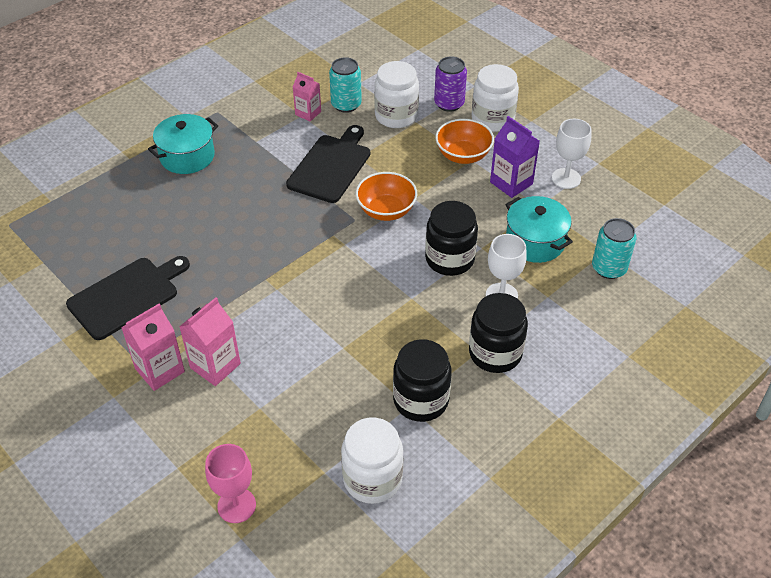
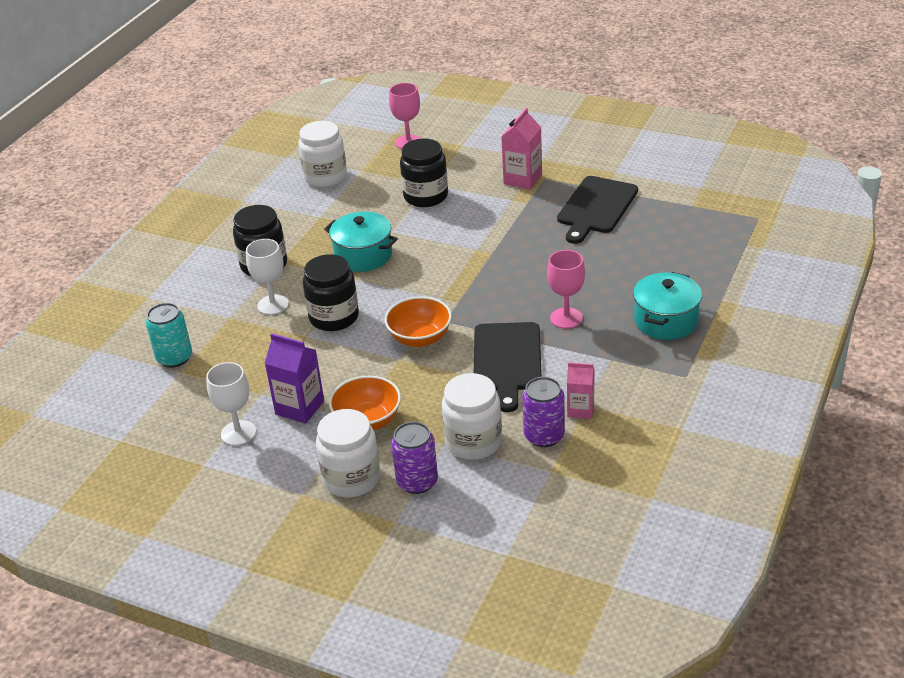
camera: 160 degrees right, 10 degrees down
pink carton [179,297,241,386] -> none
turquoise can [329,57,362,113] -> purple can [522,377,565,447]
black jar [393,339,452,422] -> black jar moved to [400,139,448,207]
turquoise pot [505,196,573,263] -> turquoise pot moved to [324,212,398,272]
none -> pink goblet [547,250,585,329]

